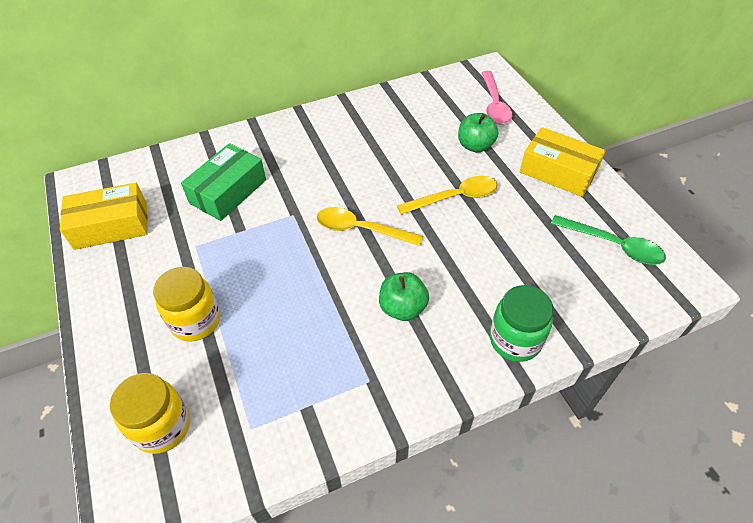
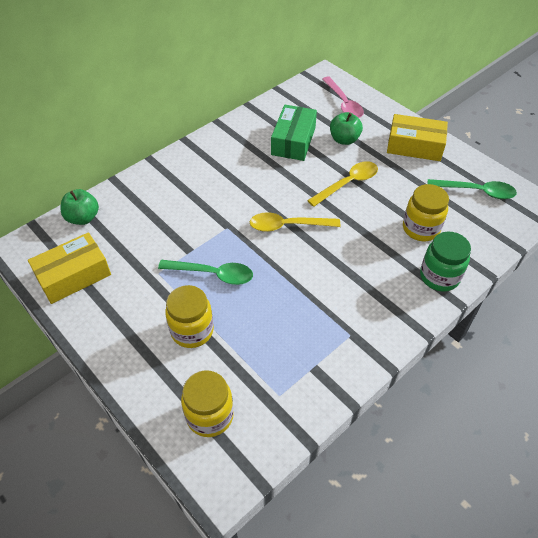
camera: 20 degrees left, 0 degrees up
green box [181,143,266,221] -> green box moved to [271,105,317,161]
green apple [379,272,429,321] -> green apple moved to [60,189,99,225]
none -> green spoon [158,260,253,285]
none -> yellow jar [403,184,449,241]

